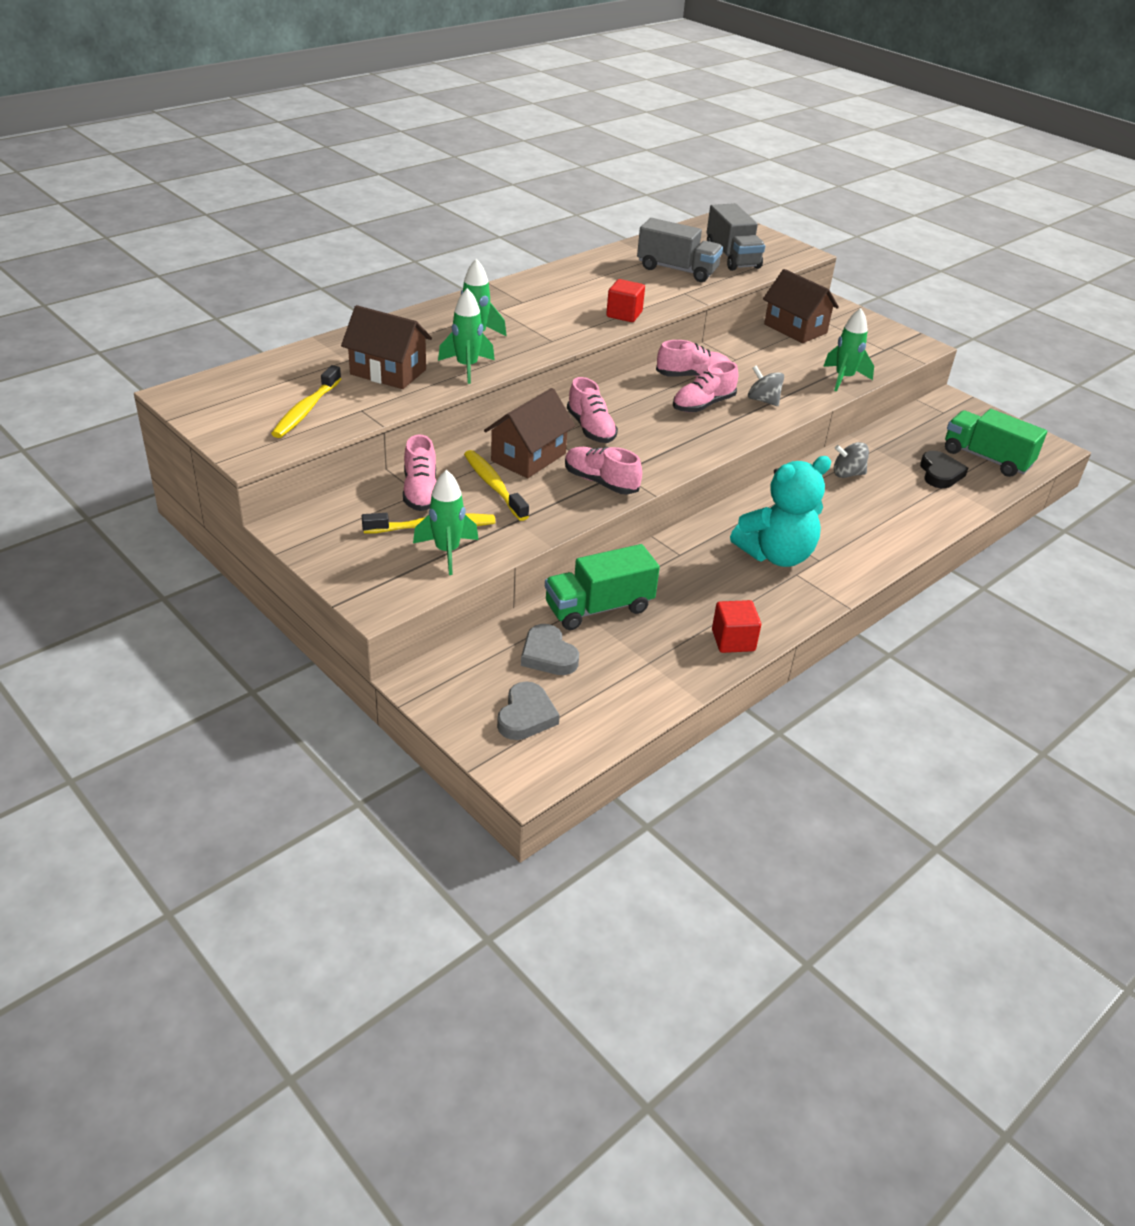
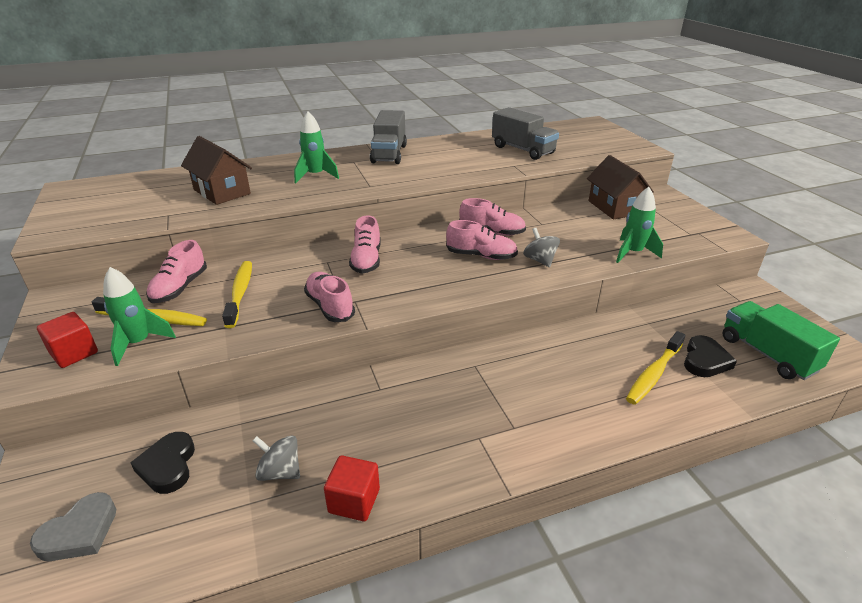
camera: 25 degrees right, 5 degrees down
yellow toothbrush [271,365,341,438] -> yellow toothbrush moved to [626,331,685,405]
green rocket [438,288,495,384] -> none
brown house [484,388,575,478] -> none
grey heart [521,624,579,675] -> black heart [130,432,195,494]
green truck [545,544,660,630] -> none
red cube [606,279,645,322] -> red cube moved to [37,312,98,368]
pink shoe [673,361,738,412] -> pink shoe turned 150 degrees counterclockwise [446,220,518,260]
grey truck [706,203,765,271] -> grey truck moved to [370,110,407,164]
turquoise teddy bear [730,456,831,567] -> none
grey spinning top [834,442,869,478] -> grey spinning top moved to [253,436,300,481]

